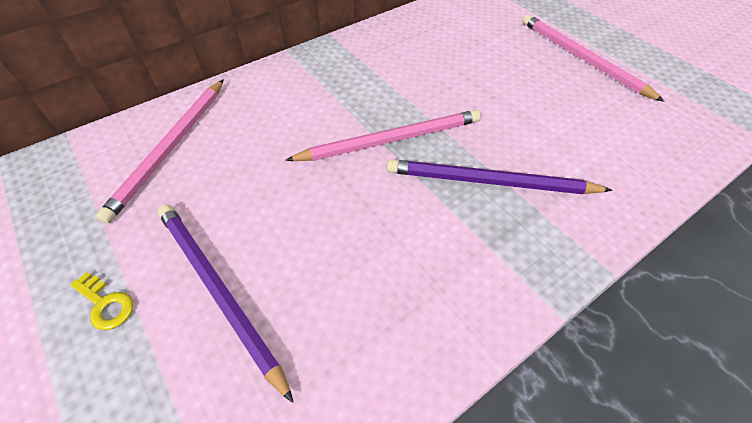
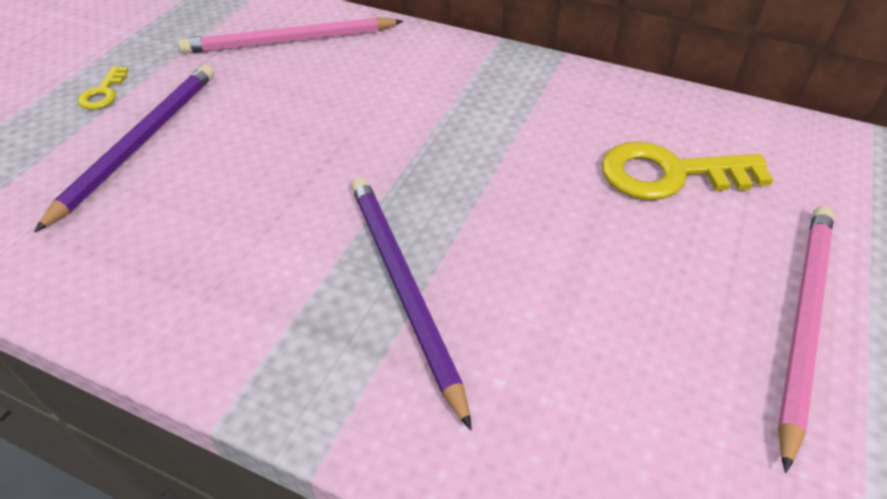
camera: 60 degrees right, 5 degrees down
pink pencil [285,110,481,161] -> none
none -> yellow key [602,141,773,200]

